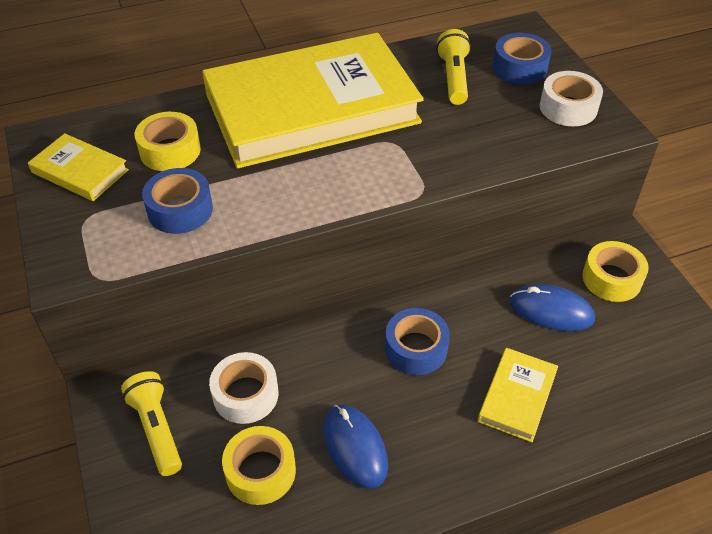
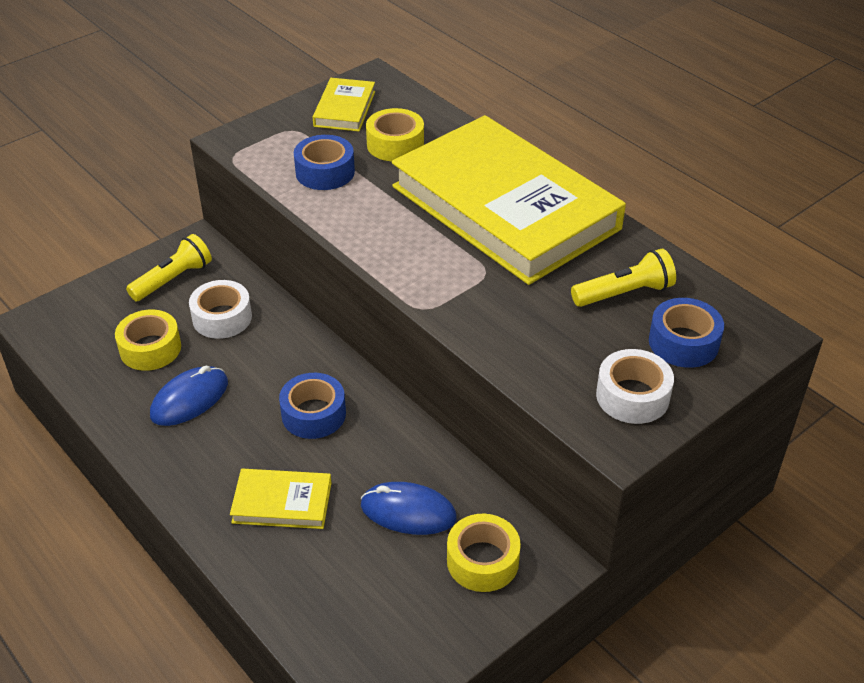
camera: 70 degrees right, 5 degrees down
blue mouse [510,284,595,331] -> blue mouse turned 75 degrees counterclockwise [361,482,457,535]

